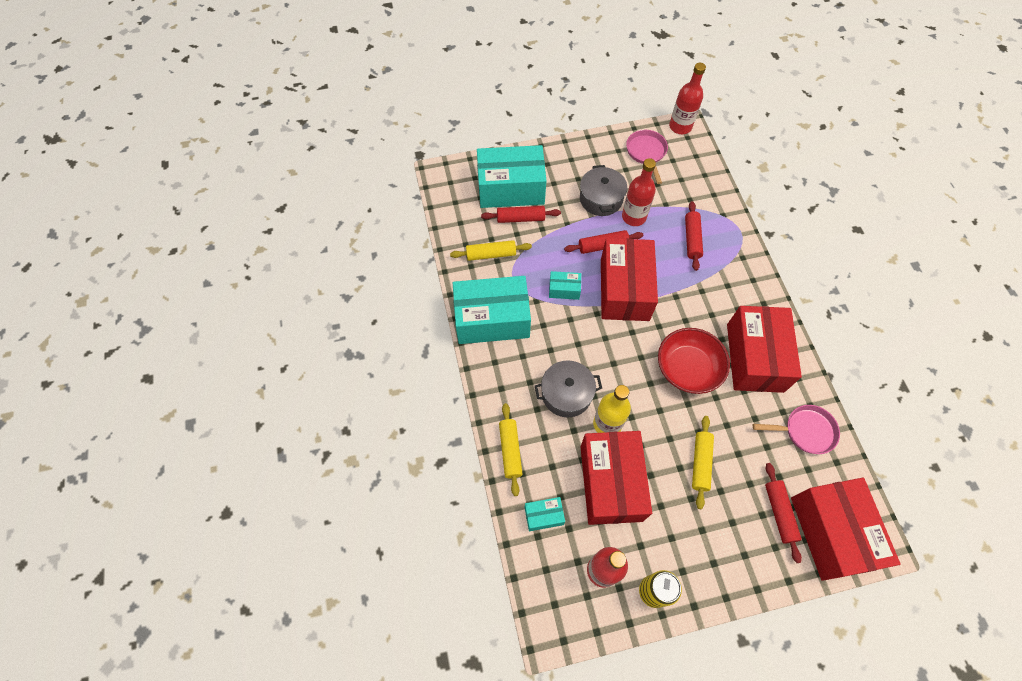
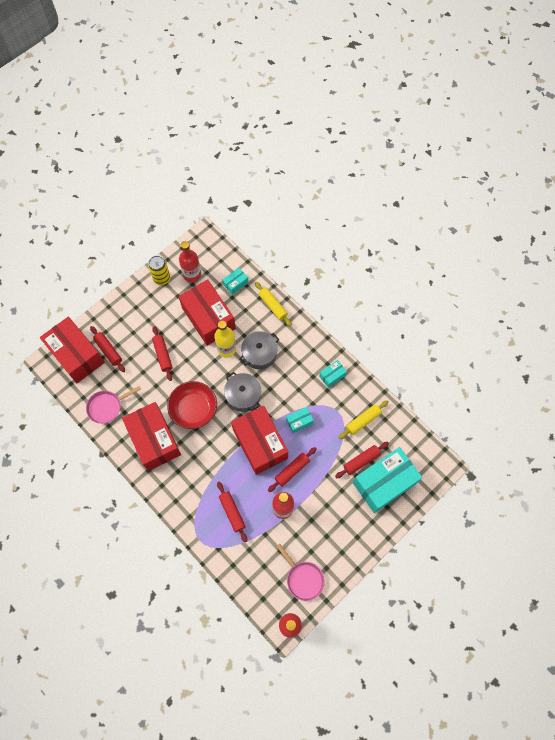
camera: 150 degrees right, 5 degrees up
turquoise box [453,276,531,344] -> turquoise box [319,360,347,388], size x0.44
grey pot [580,165,627,216] -> grey pot moved to [224,372,261,412]
yellow rolling pin [692,416,714,509] -> red rolling pin [152,326,173,381]

